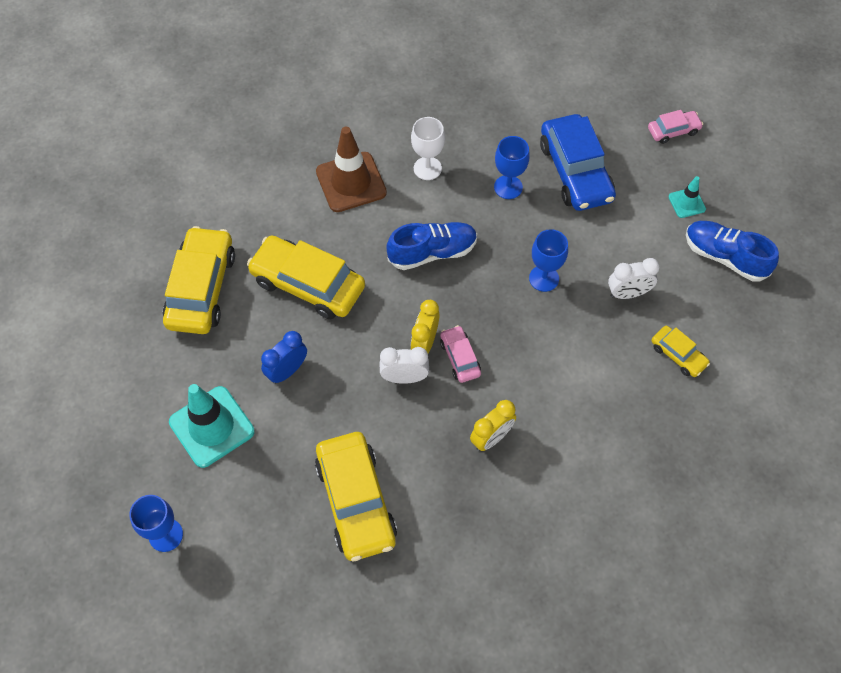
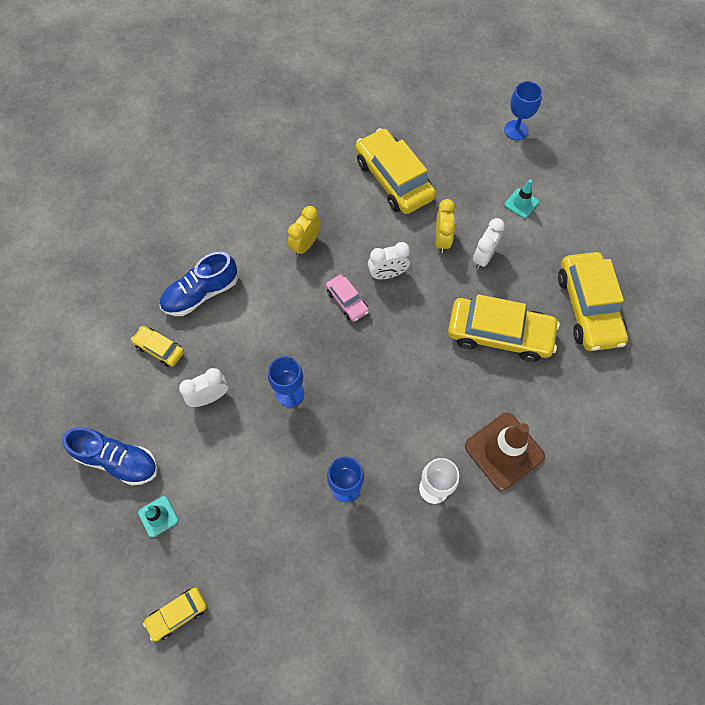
camera: 165 degrees right, 5 degrees up
turquoise traffic cone [169,384,255,468] -> turquoise traffic cone [505,179,539,218], size x0.51
blue clock [261,331,307,384] -> white clock [473,218,505,269]
blue shoe [386,222,477,270] -> blue shoe moved to [160,252,238,316]
yellow clock [411,300,439,353] -> yellow clock moved to [436,199,455,253]
blue car [540,114,616,211] -> none
pink car [648,110,703,144] -> yellow car [143,587,207,642]

